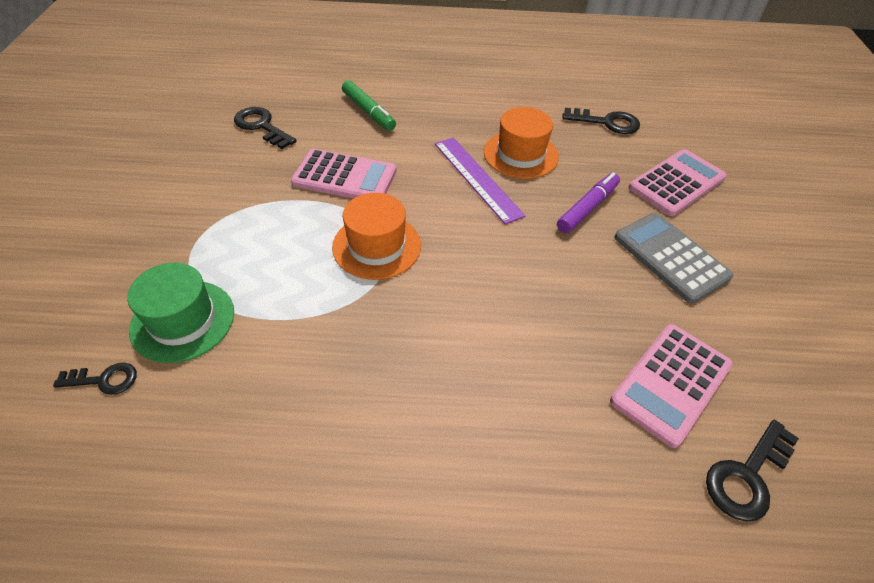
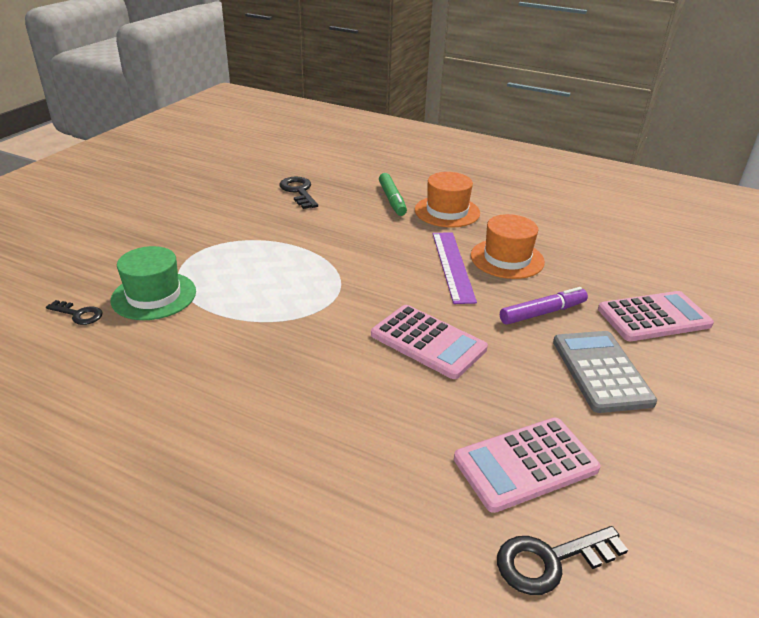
camera: 25 degrees right, 15 degrees down
pink calculator [291,149,397,199] -> pink calculator moved to [371,305,488,379]
orange hat [332,193,421,280] -> orange hat moved to [415,172,480,228]
black key [562,108,640,134] -> none

